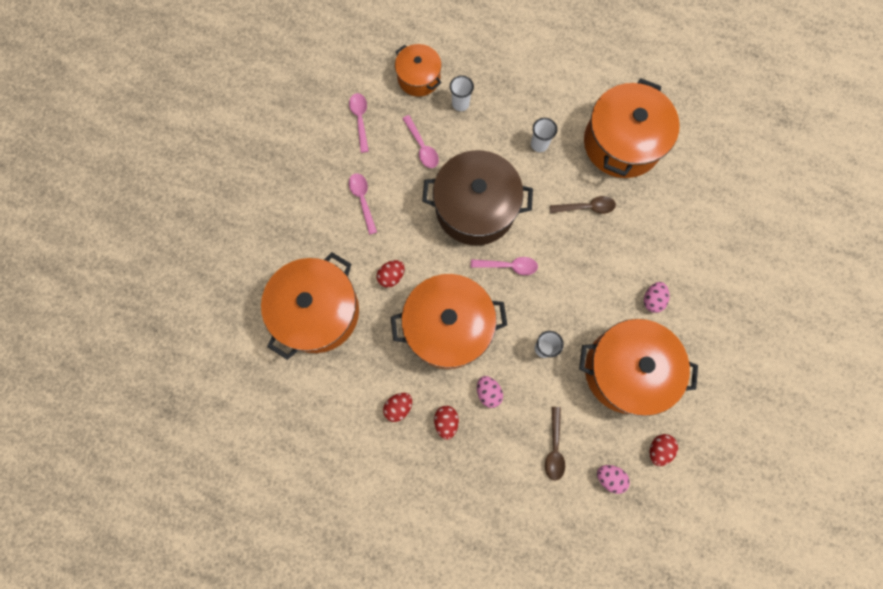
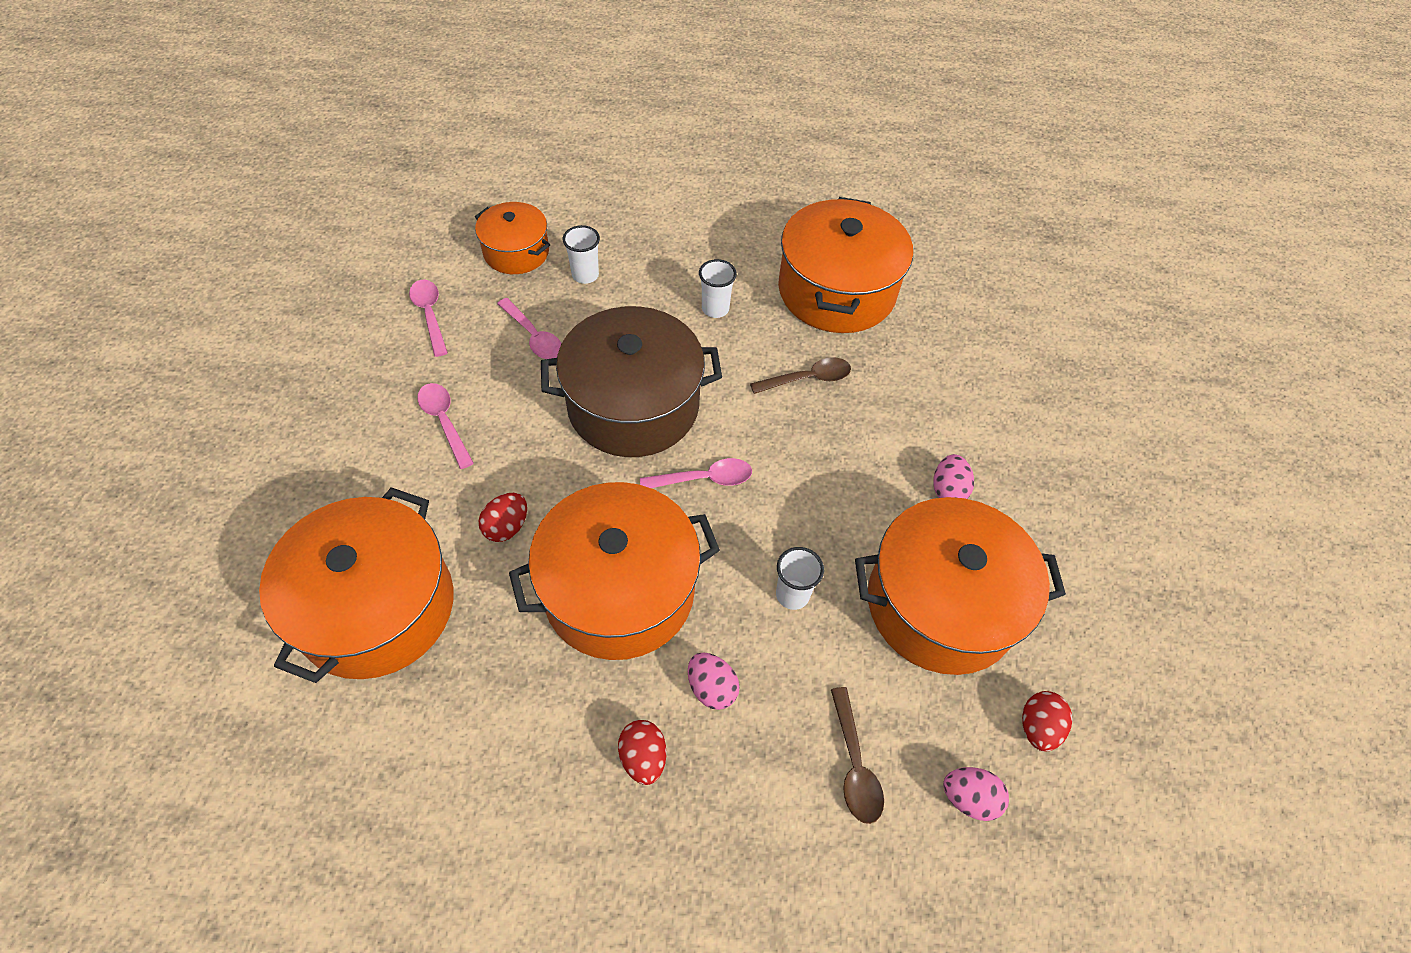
camera: 15 degrees left, 20 degrees down
red egg [383,393,412,422] -> none

